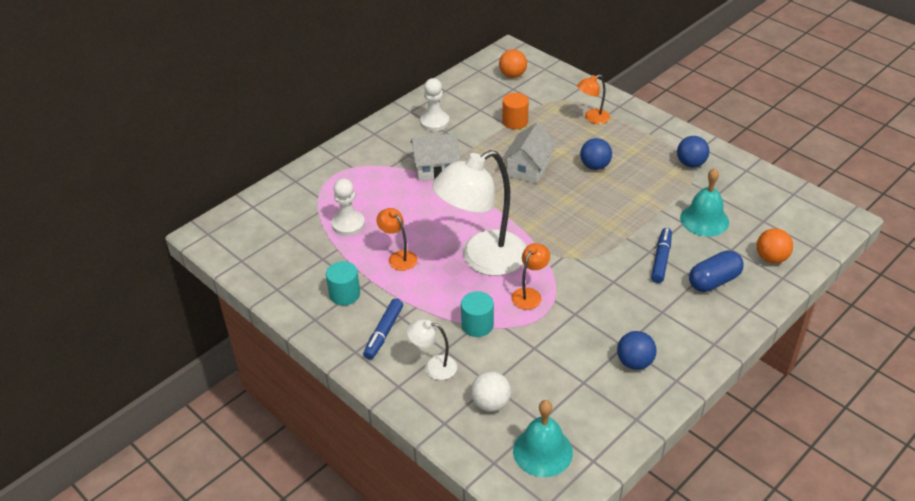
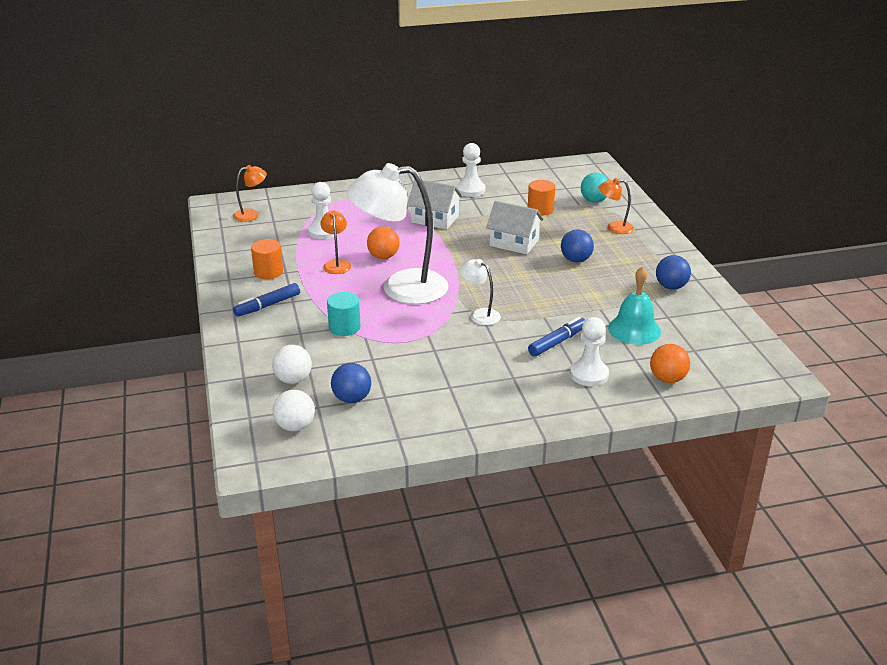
camera: 30 degrees right, 10 degrees down
turquoise cylinder [326,261,360,305] -> orange cylinder [251,239,283,279]
white lamp [407,319,457,380] -> white lamp moved to [460,259,501,325]
orange ball [499,49,527,78] -> orange ball moved to [367,226,400,259]
white house [502,123,556,184] -> white house turned 60 degrees clockwise [486,201,544,254]
orange lamp [511,243,550,310] -> orange lamp moved to [233,165,267,222]
turquoise bell [513,400,573,477] -> white ball [273,390,315,431]
blue ball [617,331,657,370] -> blue ball moved to [331,363,371,403]
blue capsule [689,250,744,292] -> white pawn [570,317,609,386]
none -> turquoise ball [581,173,608,203]

